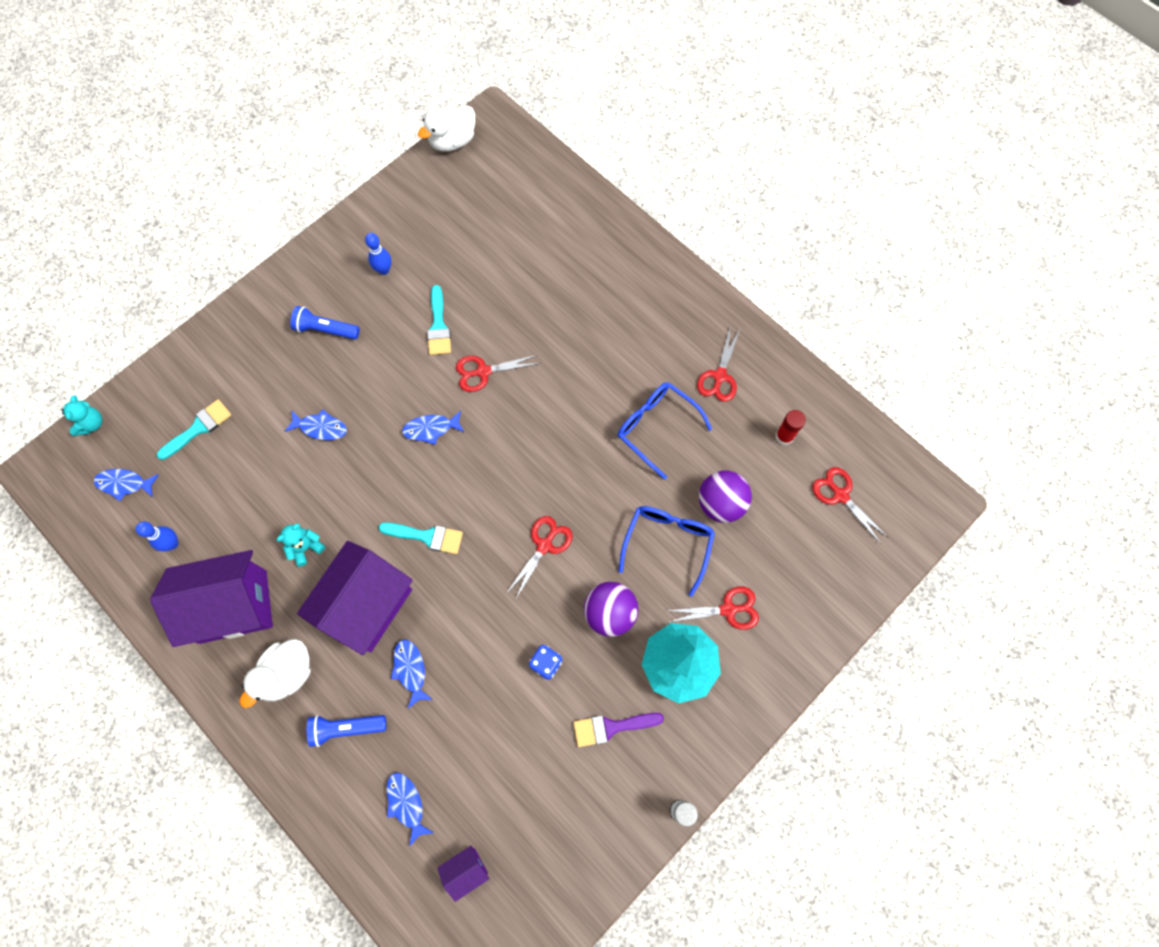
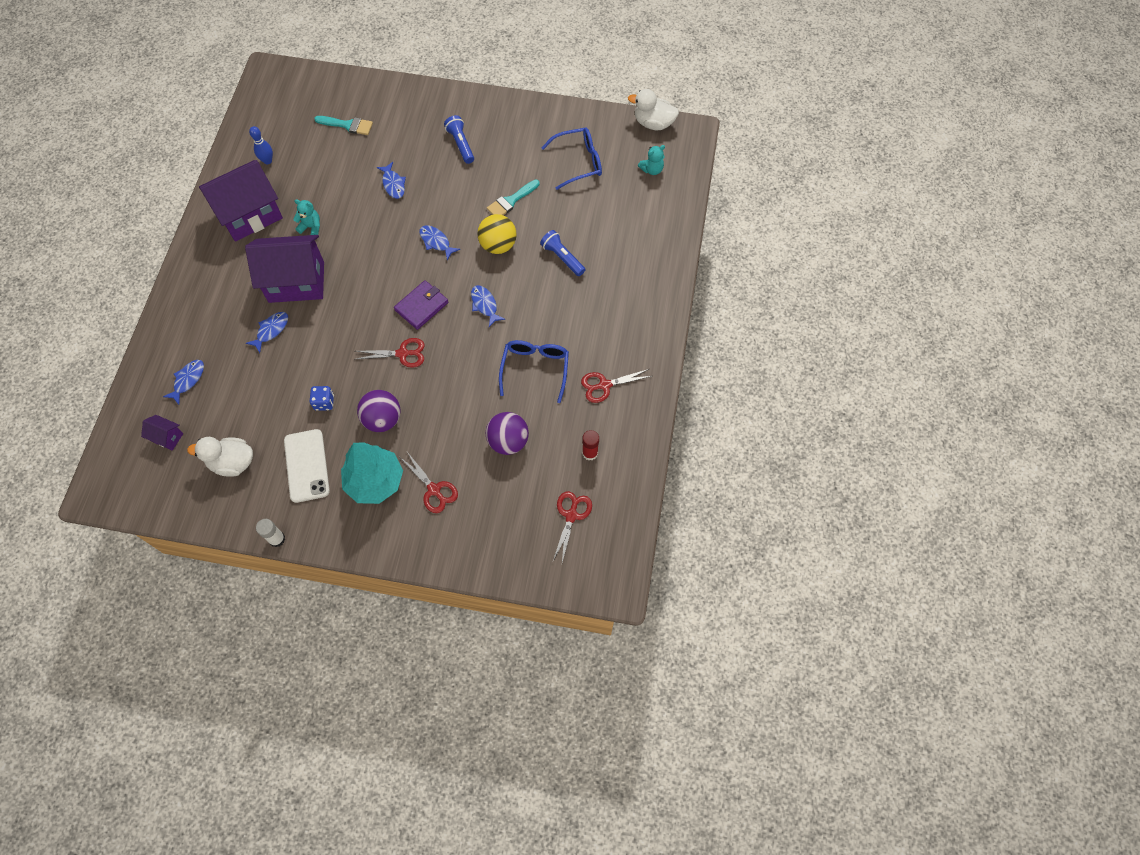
camera: 55 degrees right, 5 degrees down
turquoise teddy bear [61,395,103,436] -> turquoise teddy bear moved to [638,145,665,175]
blue fish [94,469,158,501] -> blue fish moved to [471,285,506,327]
purple house [150,550,273,647] -> purple house turned 75 degrees counterclockwise [199,160,283,242]
white duck [240,639,310,708] -> white duck moved to [187,437,253,477]
blue flashlight [307,715,386,747] -> blue flashlight moved to [540,230,586,276]
blue bowling pin [365,233,391,275] -> none
turquoise brush [379,522,463,554] -> none
red scissors [456,355,541,392] -> yellow ball [477,214,517,254]
purple brush [574,713,664,747] -> white phone [284,429,330,503]
blue glasses [619,506,715,597] -> blue glasses moved to [542,127,602,190]
none -> purple wallet [394,280,448,330]

